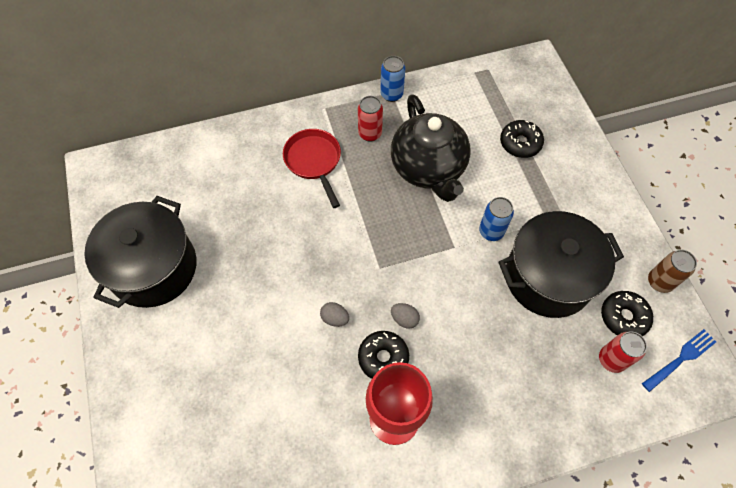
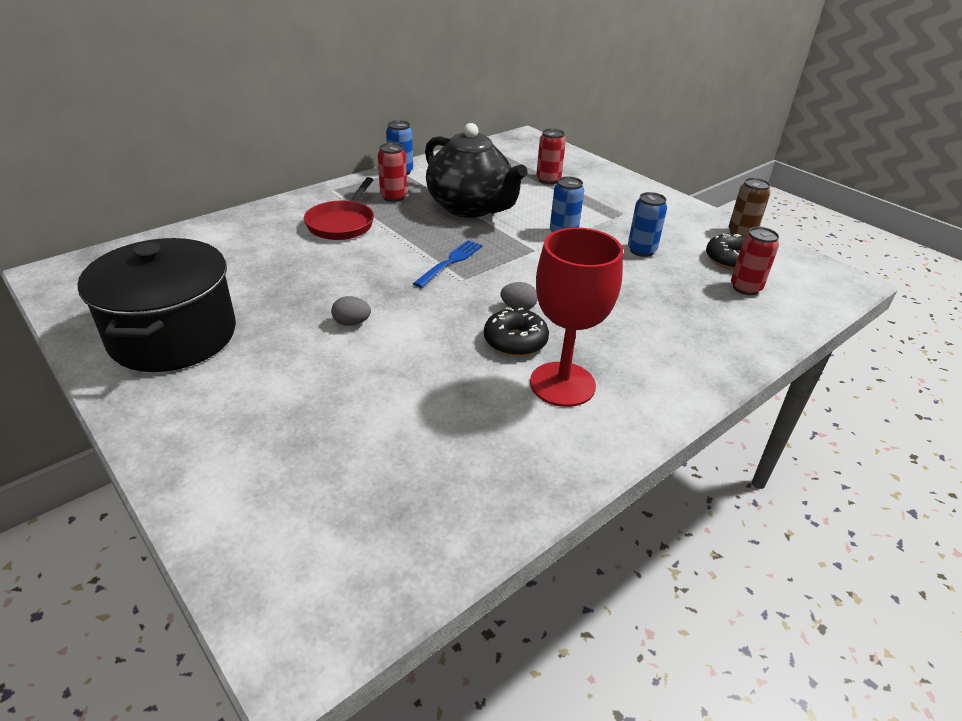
camera: 25 degrees left, 25 degrees down
red pan [283,129,341,208] -> red pan turned 120 degrees counterclockwise [304,177,374,240]
grey egg [320,302,349,327] -> grey egg moved to [331,296,371,326]
black pot [499,211,624,318] -> blue can [628,192,667,257]
black donut [500,120,544,158] -> red can [536,128,566,184]
blue fork [642,329,716,392] -> blue fork moved to [413,240,483,288]

